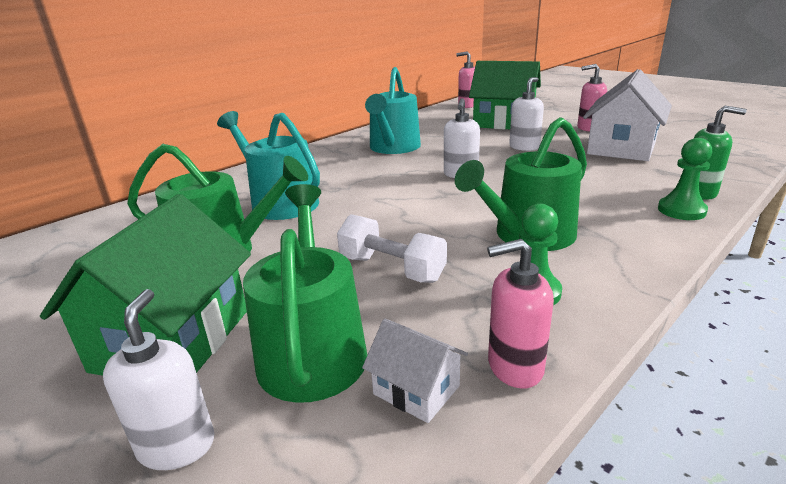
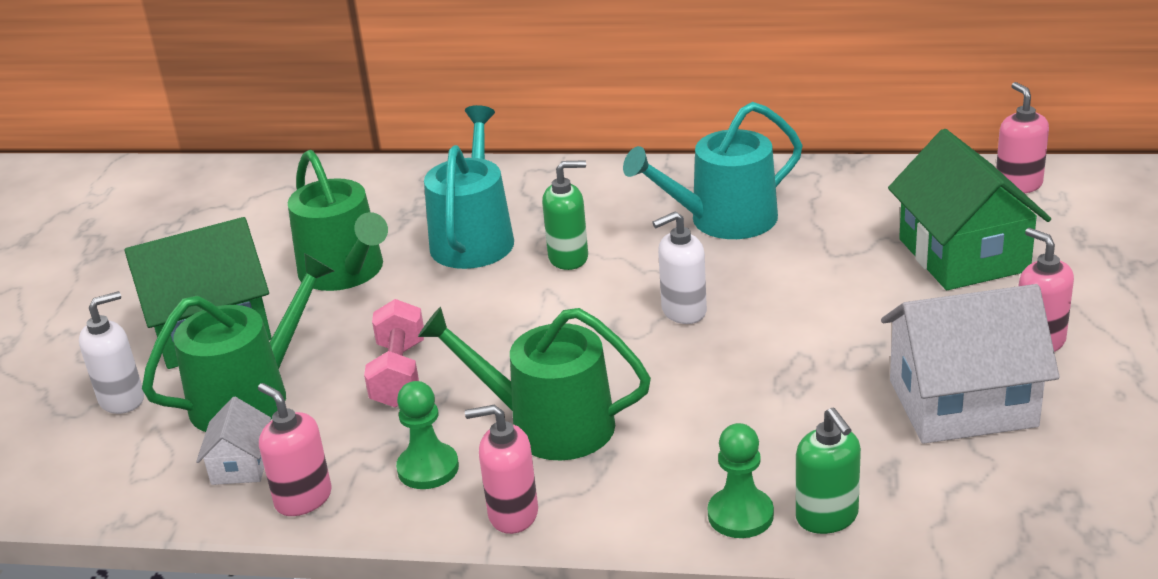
camera: 55 degrees right, 5 degrees up
white dumbbell [337,214,447,283] -> pink dumbbell [364,299,424,407]
white soap dispenser [509,77,544,151] -> none
none -> pink soap dispenser [465,405,538,534]
none -> green soap dispenser [542,160,588,270]

